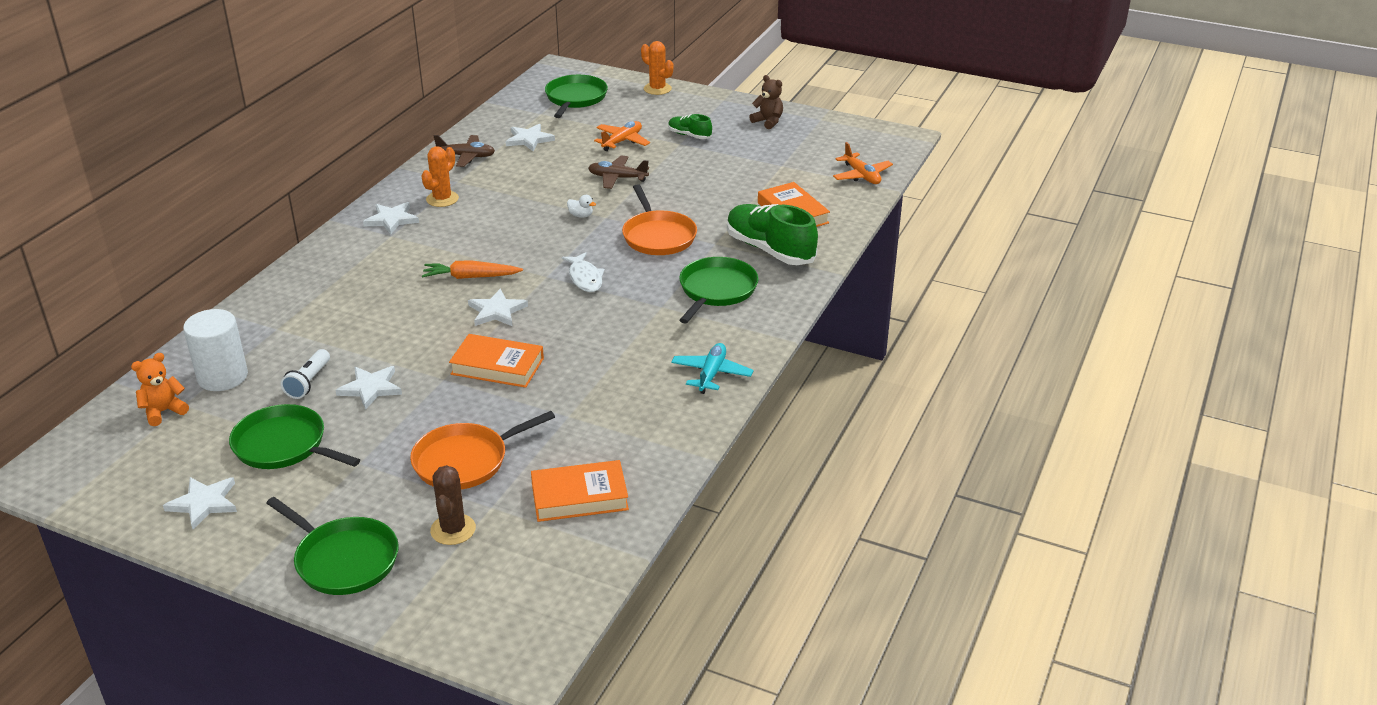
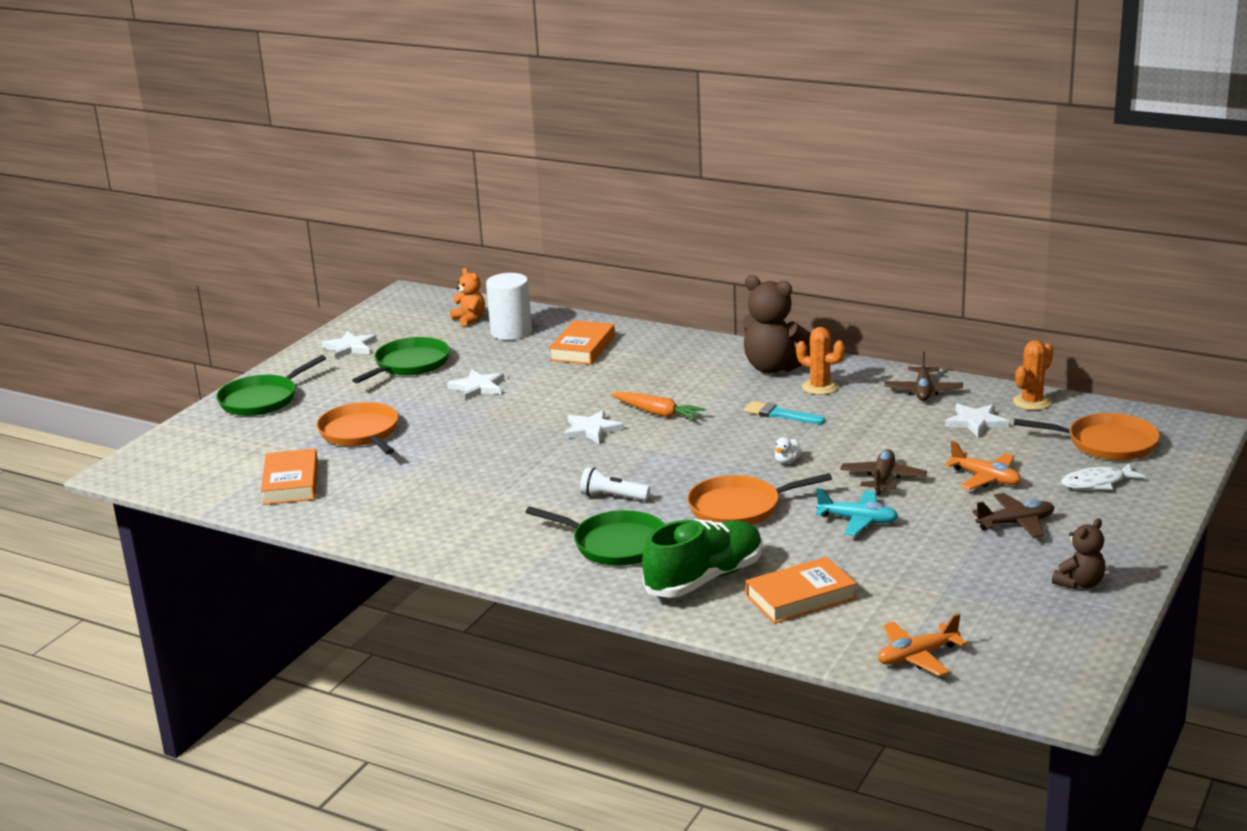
camera: 95 degrees right, 10 degrees down
white flashlight [281,349,330,399] -> white flashlight moved to [580,467,650,501]
white star [363,202,419,235] -> brown teddy bear [743,275,811,374]
orange carrot [422,261,523,279] -> orange carrot turned 120 degrees clockwise [611,392,706,420]
brown cactus [430,465,476,545] -> none
orange book [449,334,544,388] -> orange book moved to [549,320,615,365]
green pan [545,75,608,118] -> orange pan [1014,413,1160,460]
white fish [562,252,605,292] -> white fish moved to [1061,463,1145,490]
orange cactus [641,41,674,95] -> orange cactus moved to [1013,340,1053,410]
green shoe [668,114,712,139] -> brown plane [972,493,1055,538]
turquoise plane [671,343,754,394] -> turquoise plane moved to [816,488,898,536]
none -> turquoise brush [744,401,825,424]

